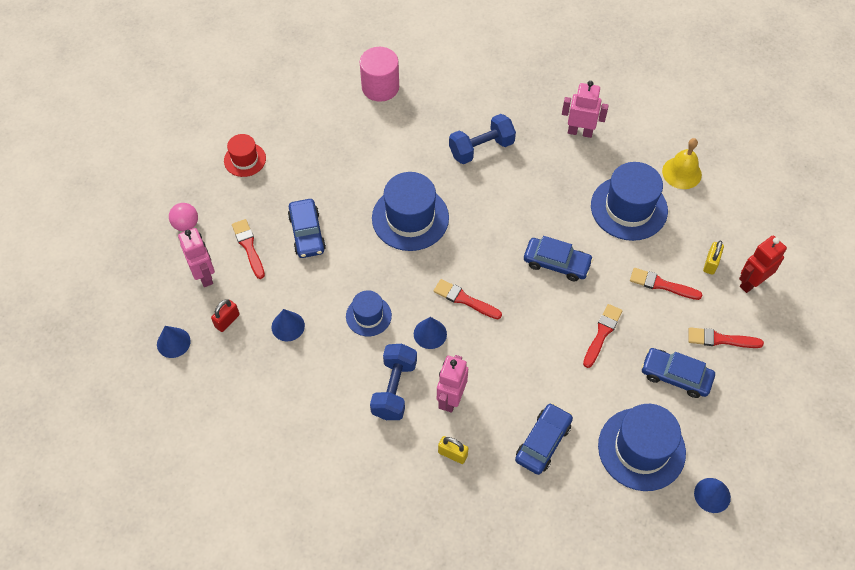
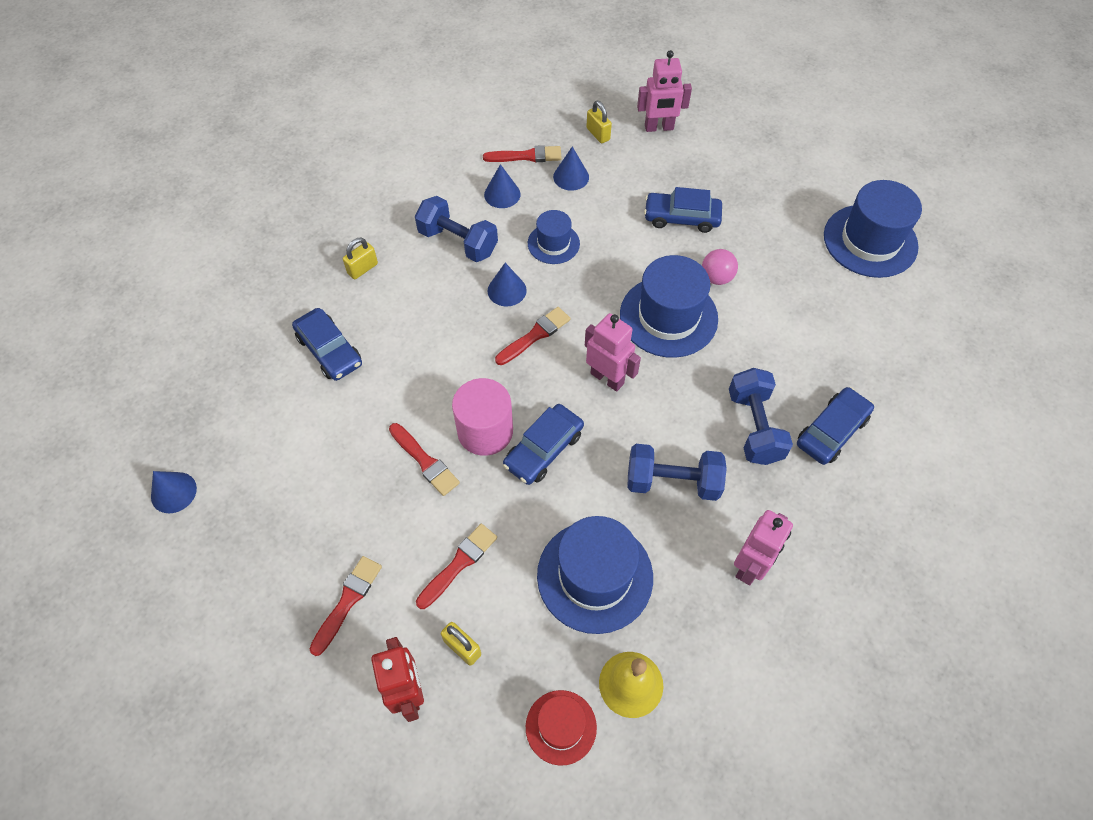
camera: 110 degrees right, 0 degrees up
blue cone [157,326,191,358] -> blue cone moved to [484,164,521,208]
pink ball [169,203,198,231] -> pink ball moved to [702,249,738,285]
red padlock [211,299,240,332] -> yellow padlock [586,101,612,143]
red hat [224,134,266,177] -> red hat moved to [526,690,597,766]
red brush [232,219,265,279] -> red brush moved to [483,145,562,162]
pink cylinder [360,47,399,102] -> pink cylinder moved to [452,378,513,456]
pink robot [437,355,468,413] -> pink robot moved to [585,313,641,392]
blue hat [598,404,686,491] -> blue hat moved to [824,180,922,278]
blue car [641,348,715,398] -> blue car moved to [797,387,874,465]
none -> blue dumbbell [627,444,727,501]

